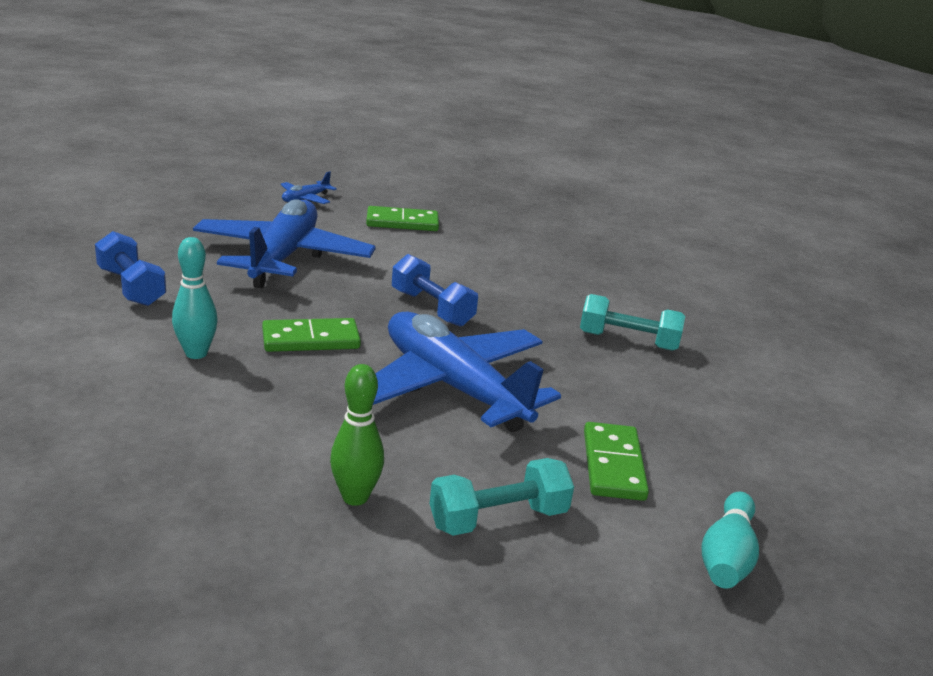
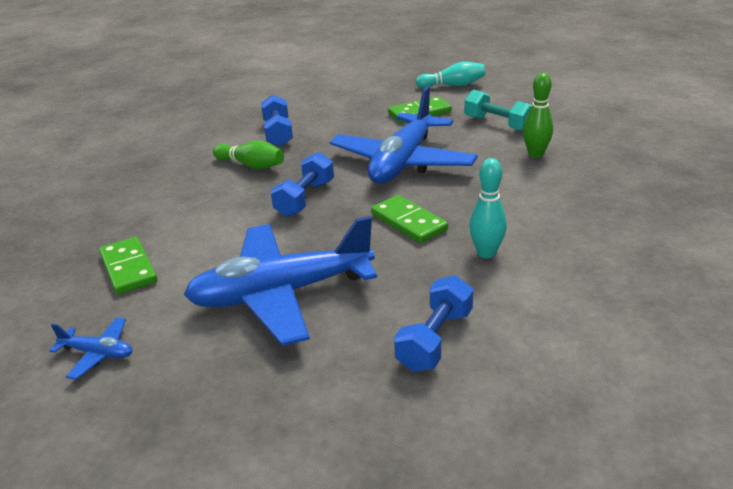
camera: 110 degrees left, 5 degrees up
turquoise dumbbell [580,294,685,351] -> blue dumbbell [261,95,293,147]
none -> green bowling pin [213,140,284,170]

